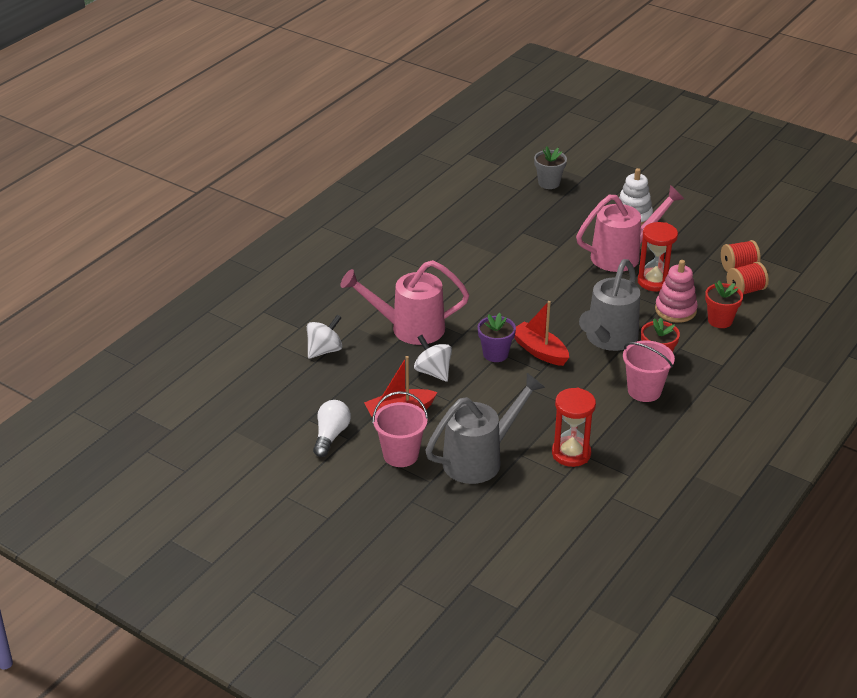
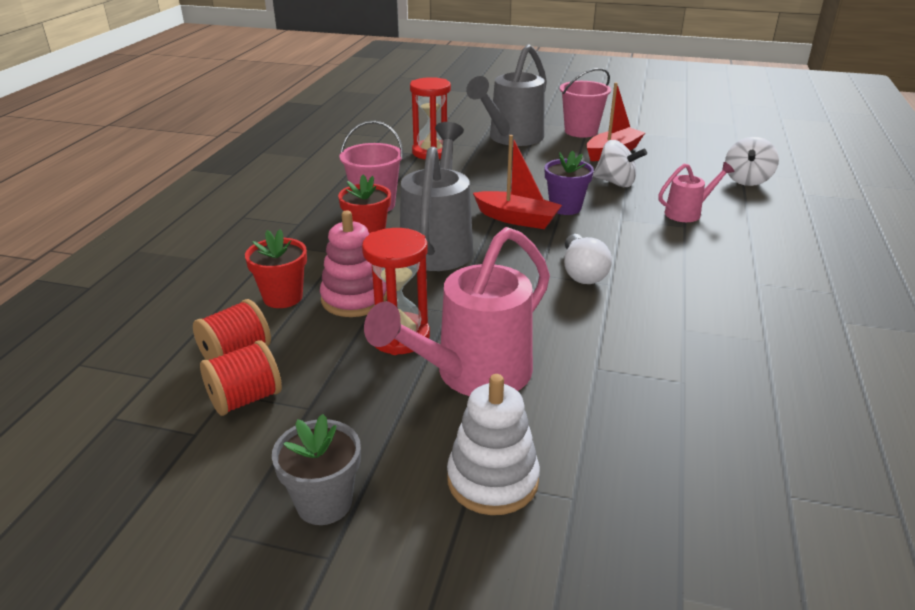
camera: 160 degrees right, 5 degrees down
white light bulb [313,400,351,457] -> white light bulb moved to [564,234,612,284]
pink watering can [340,260,469,345] -> pink watering can [658,162,734,222], size x0.52
grey flower pot [534,146,567,189] -> grey flower pot moved to [272,414,361,525]

